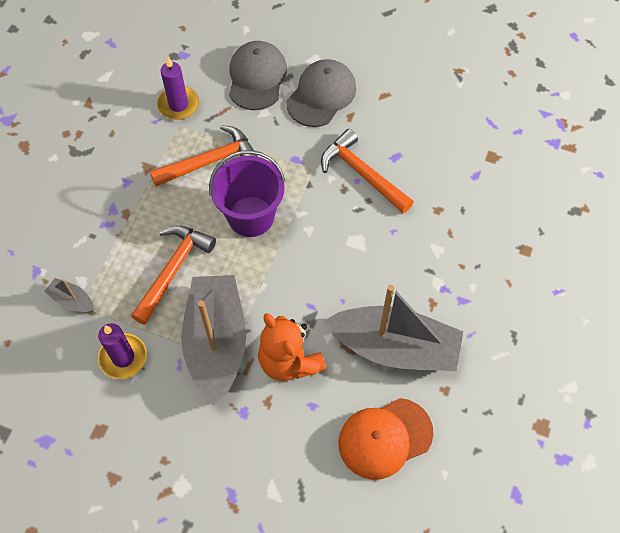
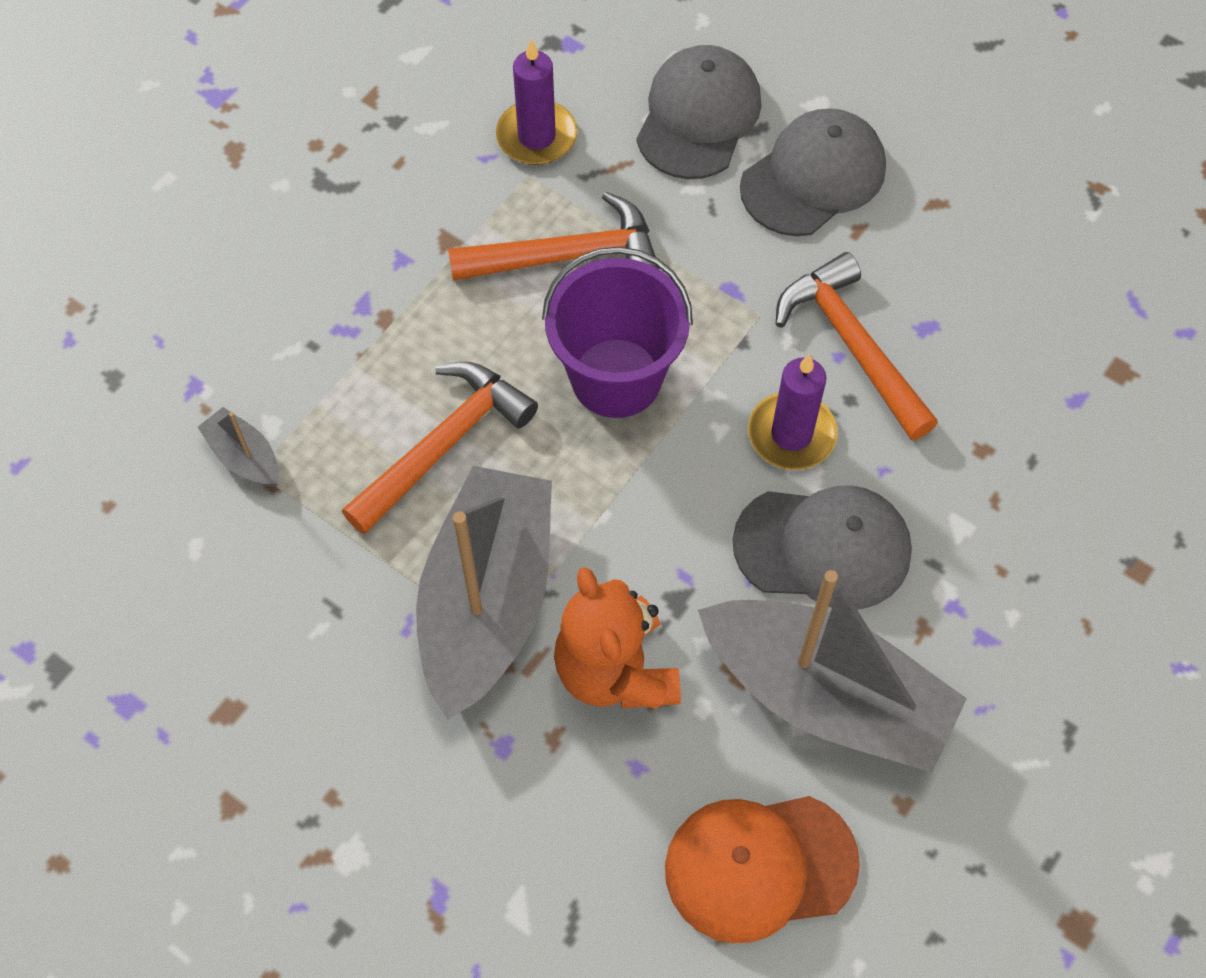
camera: 15 degrees right, 0 degrees up
purple candle [98,323,147,379] -> purple candle moved to [748,354,838,470]
none -> grey cap [732,485,912,609]

